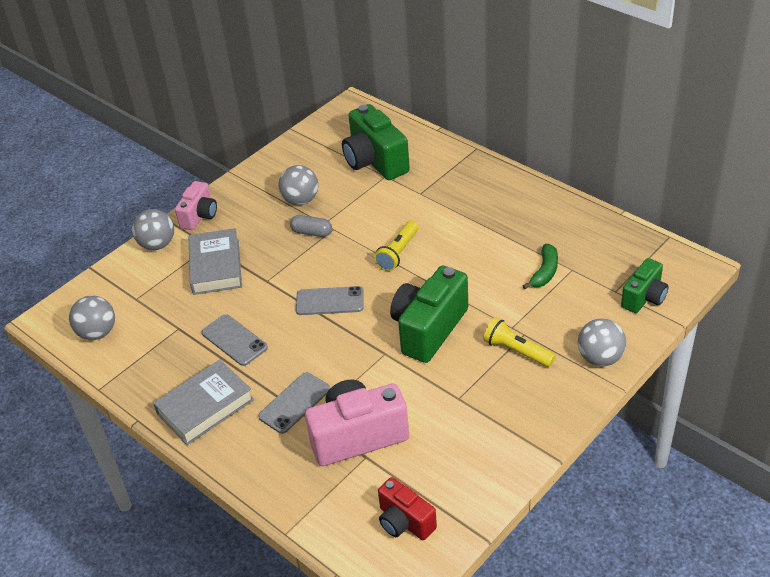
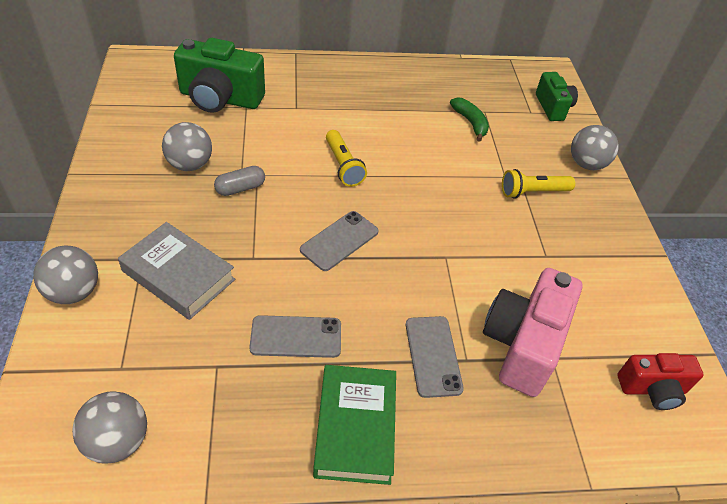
camera: 55 degrees left, 5 degrees up
grey book [153,360,254,445] -> green book [313,365,396,485]
pink camera [175,181,217,230] -> none
green camera [390,266,468,363] -> none

